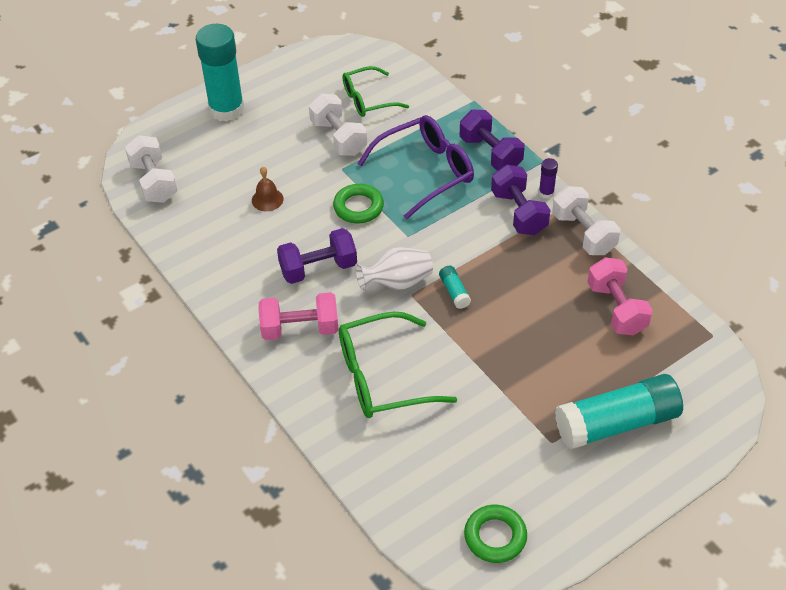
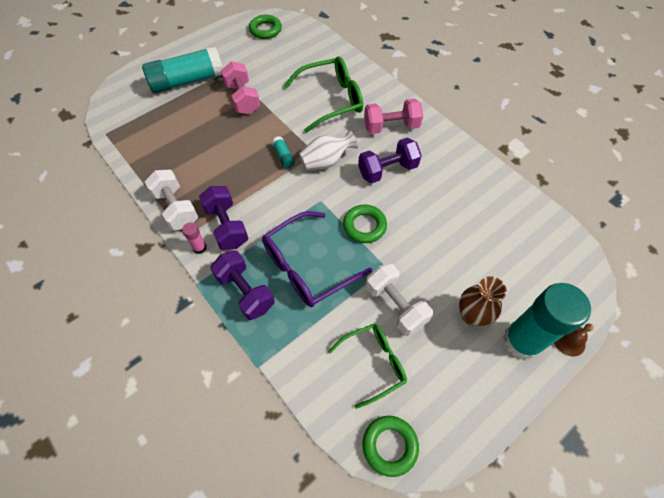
camera: 175 degrees right, 10 degrees up
white dumbbell [125,135,177,203] -> none
brown bell [252,167,284,211] -> brown bell moved to [554,323,594,357]
purple glue stick [539,158,558,199] -> pink glue stick [182,222,207,254]
pink dumbbell [587,257,653,335] -> pink dumbbell moved to [221,61,260,114]
none -> green ring [363,416,419,477]
none -> brown vase [459,276,507,326]

